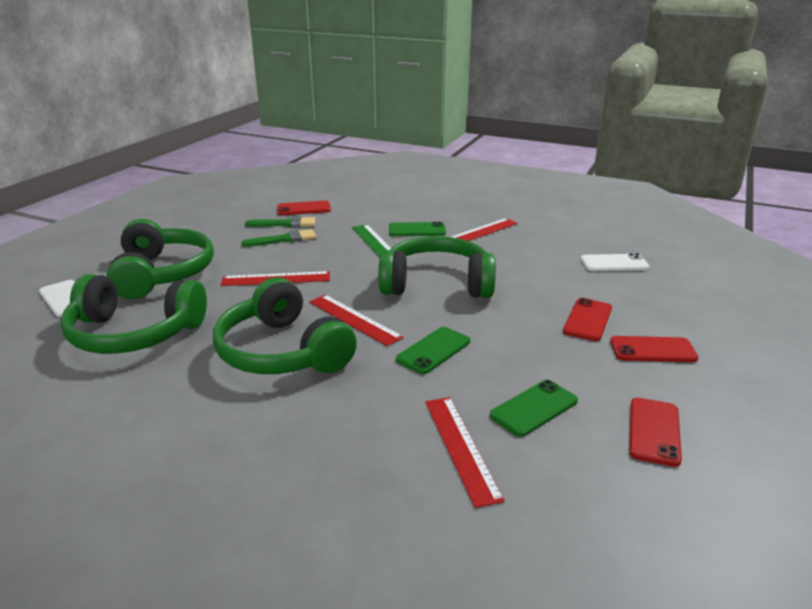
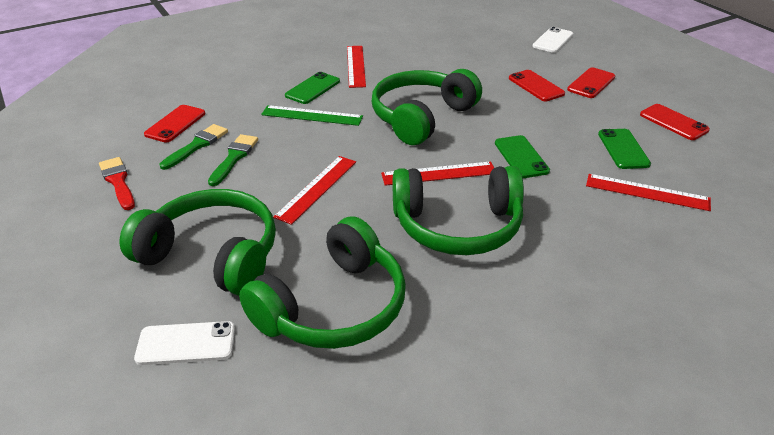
camera: 55 degrees left, 10 degrees up
white phone [581,253,650,271] -> white phone moved to [533,27,573,53]
none -> red brush [99,157,135,210]

